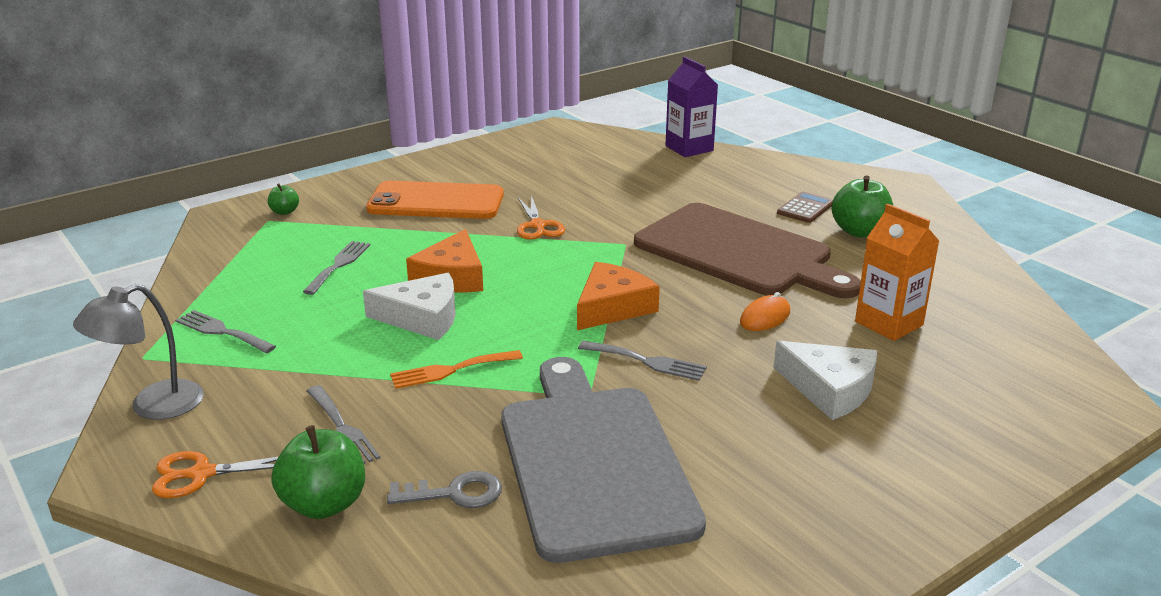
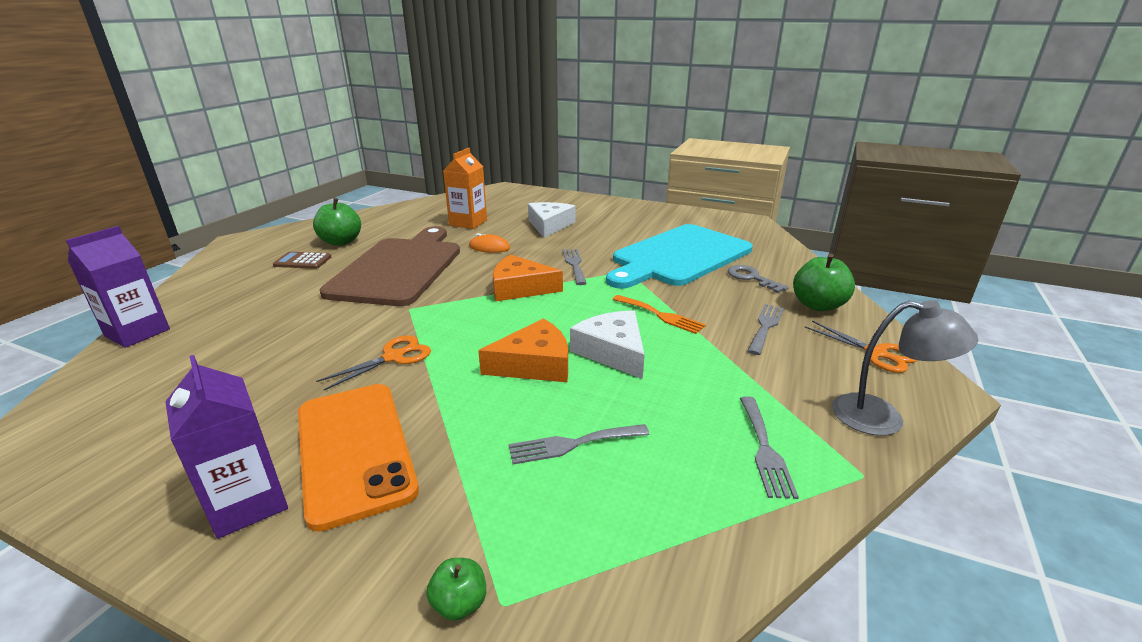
camera: 120 degrees left, 0 degrees up
grey cutting board [501,357,706,563] -> turquoise cutting board [606,224,753,289]
none -> purple carton [165,355,288,539]

